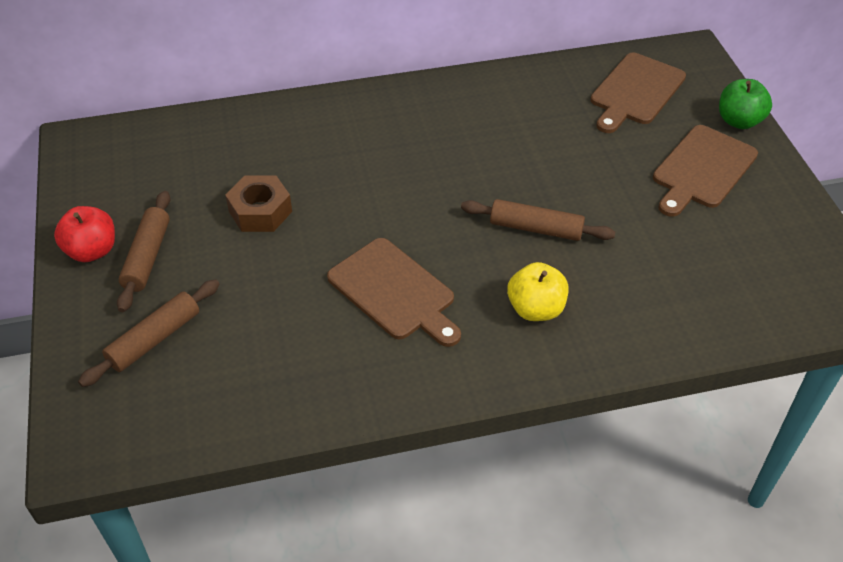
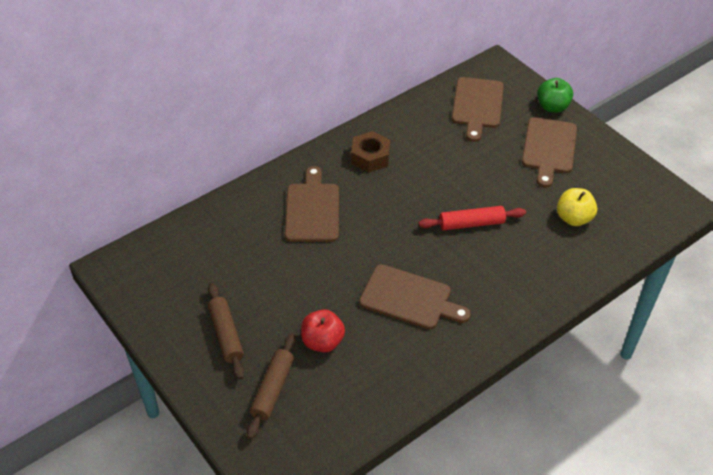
camera: 25 degrees left, 0 degrees up
red apple [54,206,115,262] -> red apple moved to [301,309,345,353]
brown nut [225,175,292,232] -> brown nut moved to [351,131,390,172]
brown rolling pin [461,199,615,241] -> red rolling pin [419,206,526,230]
yellow apple [507,262,568,321] -> yellow apple moved to [557,188,597,226]
none -> brown cutting board [285,166,339,242]

